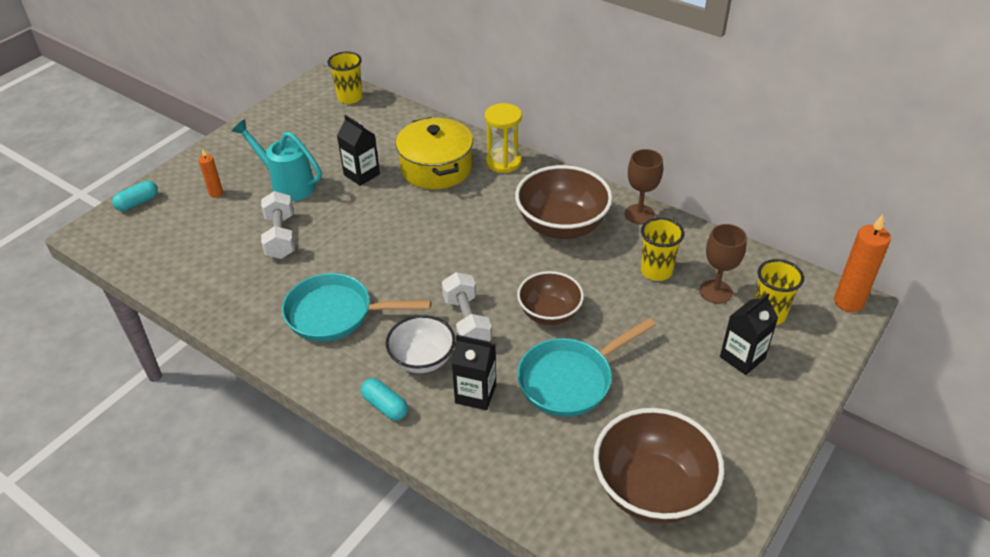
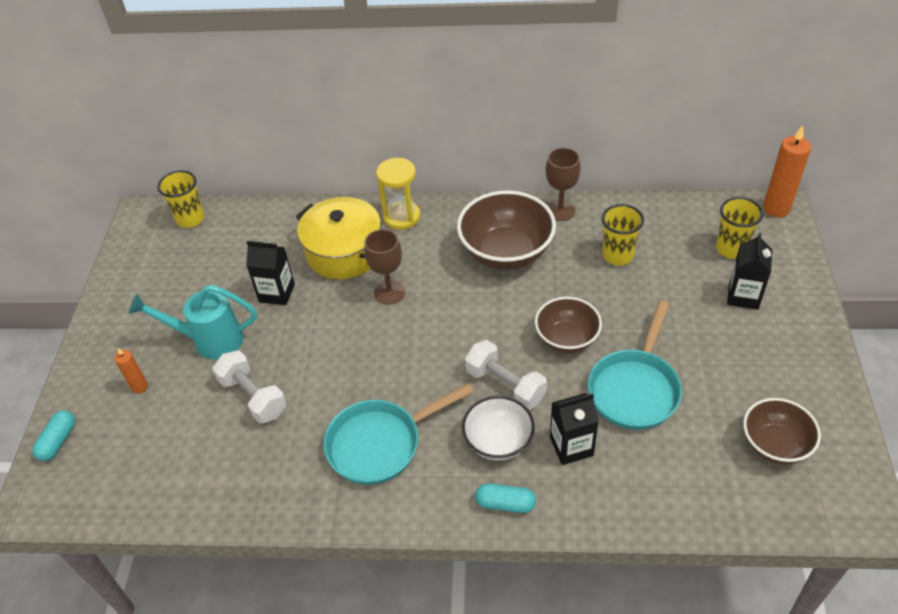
camera: 30 degrees left, 5 degrees up
brown bowl [593,408,724,523] -> brown bowl [743,398,821,464], size x0.62
brown goblet [699,224,747,304] -> brown goblet moved to [364,229,405,304]

